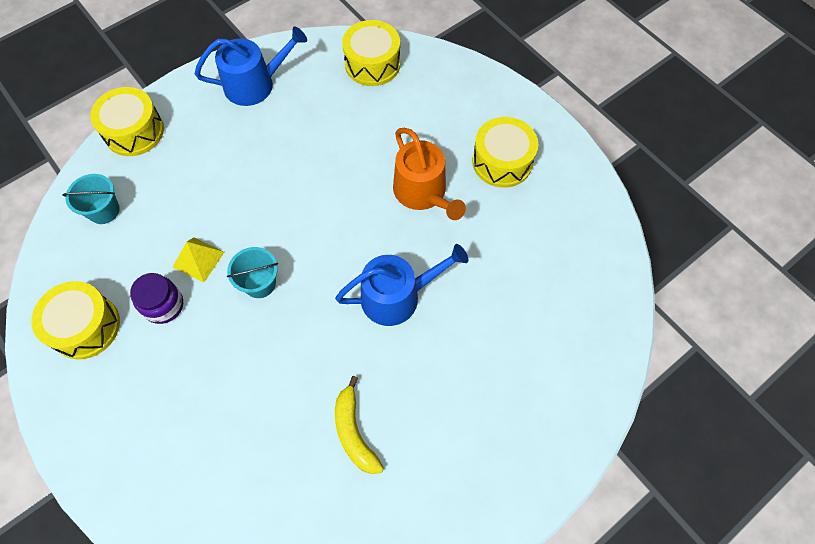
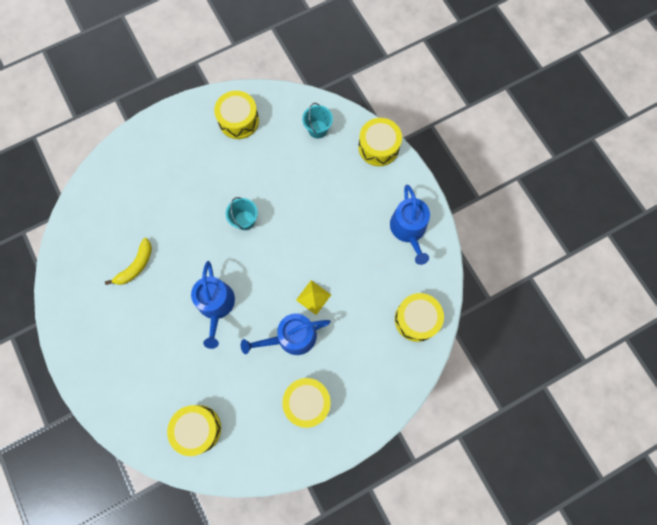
camera: 100 degrees right, 10 degrees up
purple jar [130,273,183,324] -> none
yellow pyramid [173,237,224,282] -> yellow pyramid moved to [296,280,331,315]
yellow banana [335,376,384,474] -> yellow banana turned 135 degrees clockwise [105,238,152,285]
orange watering can [393,128,466,220] -> blue watering can [241,314,331,355]
none -> yellow drum [167,405,221,456]

